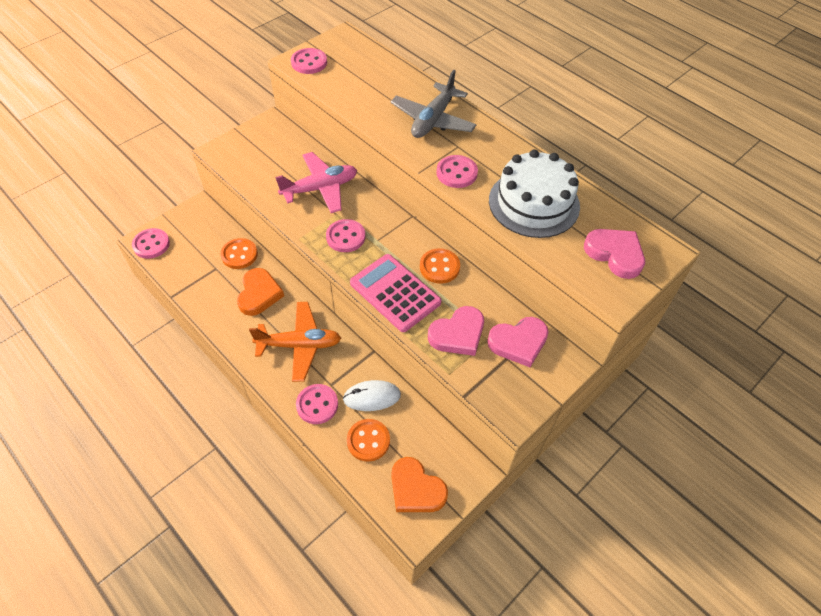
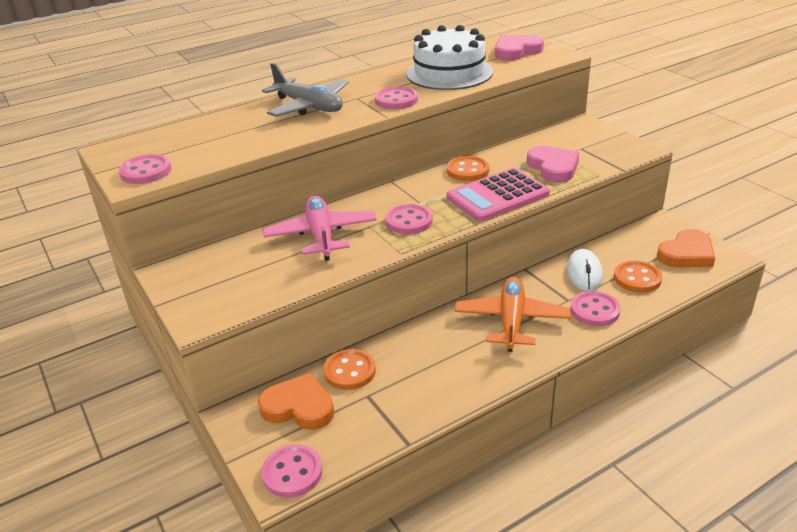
camera: 75 degrees left, 20 degrees down
orange heart [237,268,284,316] -> orange heart moved to [258,373,334,430]
pink heart [487,317,549,367] -> none

